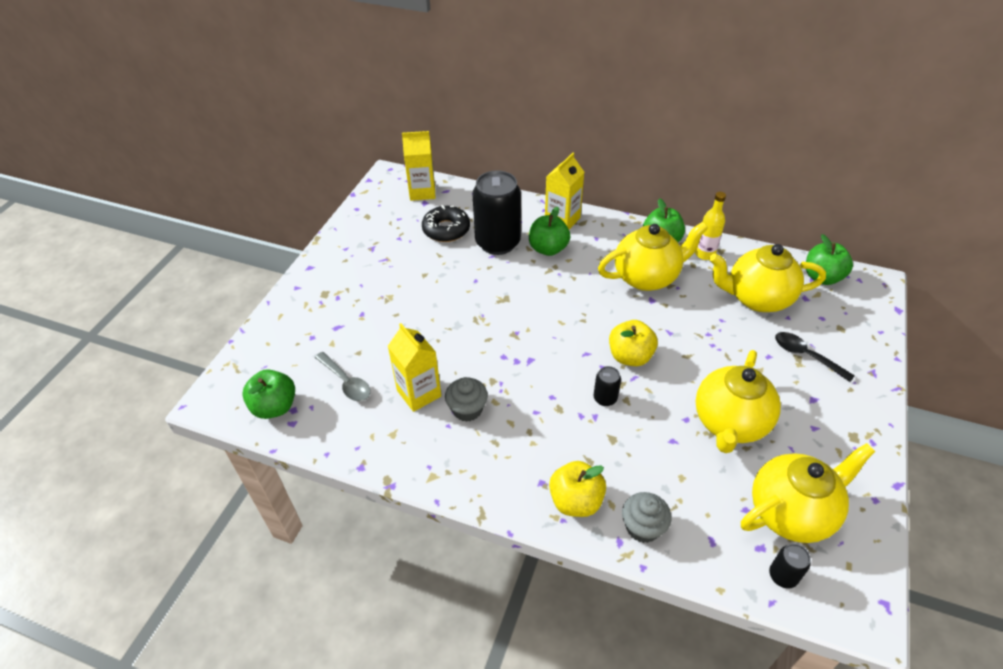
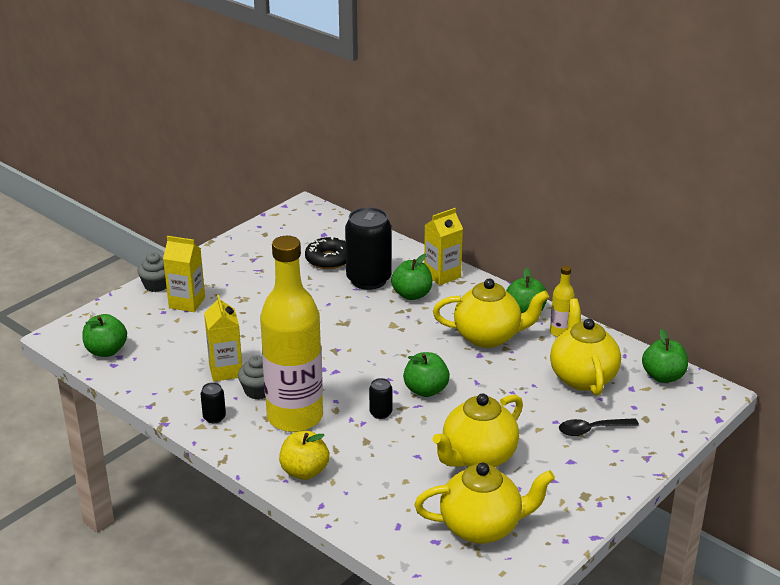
camera: 20 degrees right, 15 degrees down
grey spoon [315,352,371,401] -> none
yellow carton [402,131,436,201] -> yellow carton moved to [163,236,205,312]
yellow apple [609,320,658,366] -> green apple [403,352,450,397]
grey cupcake [622,492,671,543] -> grey cupcake moved to [137,253,167,292]
yellow teapot [709,244,826,312] -> yellow teapot turned 60 degrees clockwise [550,298,621,396]
black can [769,544,811,588] -> black can moved to [201,382,226,423]
black spoon [775,332,855,382] -> black spoon turned 75 degrees counterclockwise [559,418,639,436]
none -> yellow bottle [260,236,323,432]

